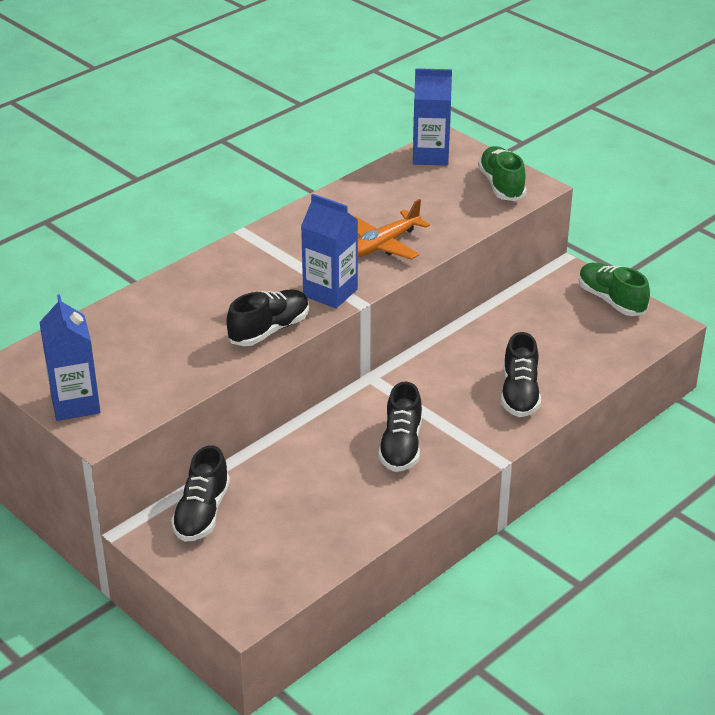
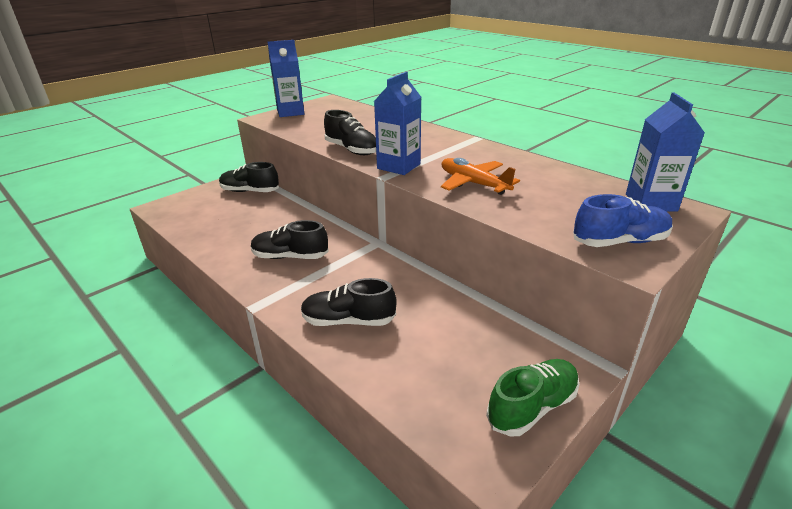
camera: 90 degrees right, 5 degrees down
green shoe [478,146,526,201] -> blue shoe [573,194,673,247]

